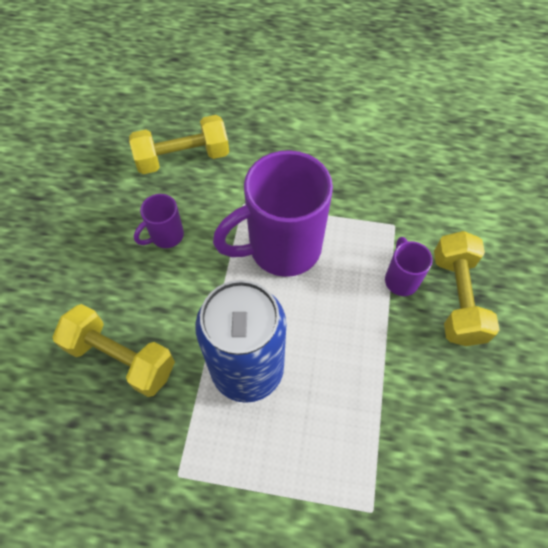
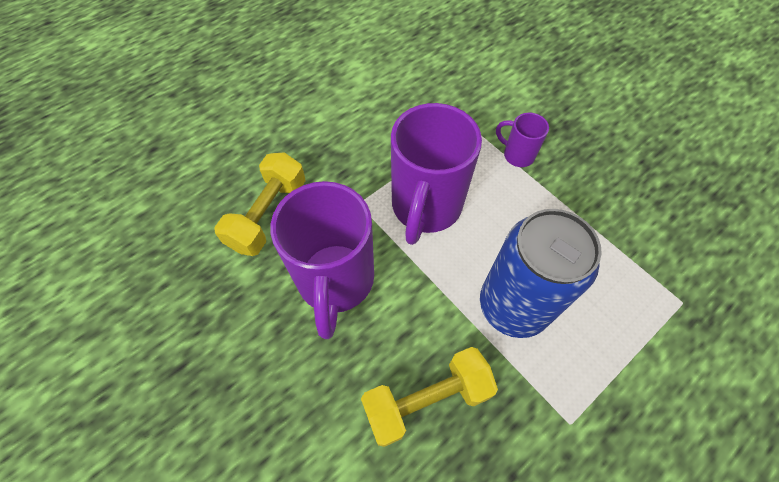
camera: 50 degrees left, 0 degrees up
purple mug [134,194,184,248] -> purple mug [271,181,374,339], size x2.15
yellow dumbbell [434,231,500,346] -> none

